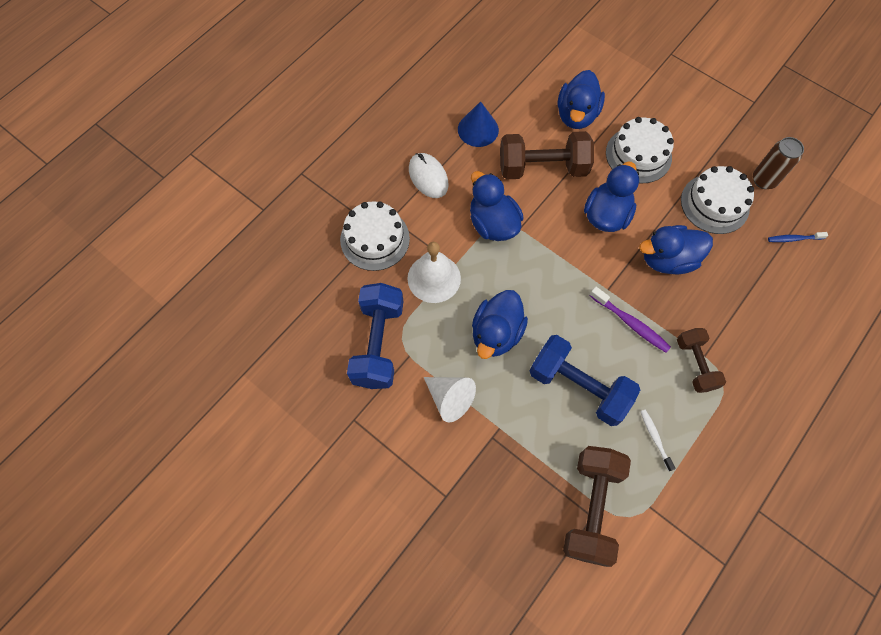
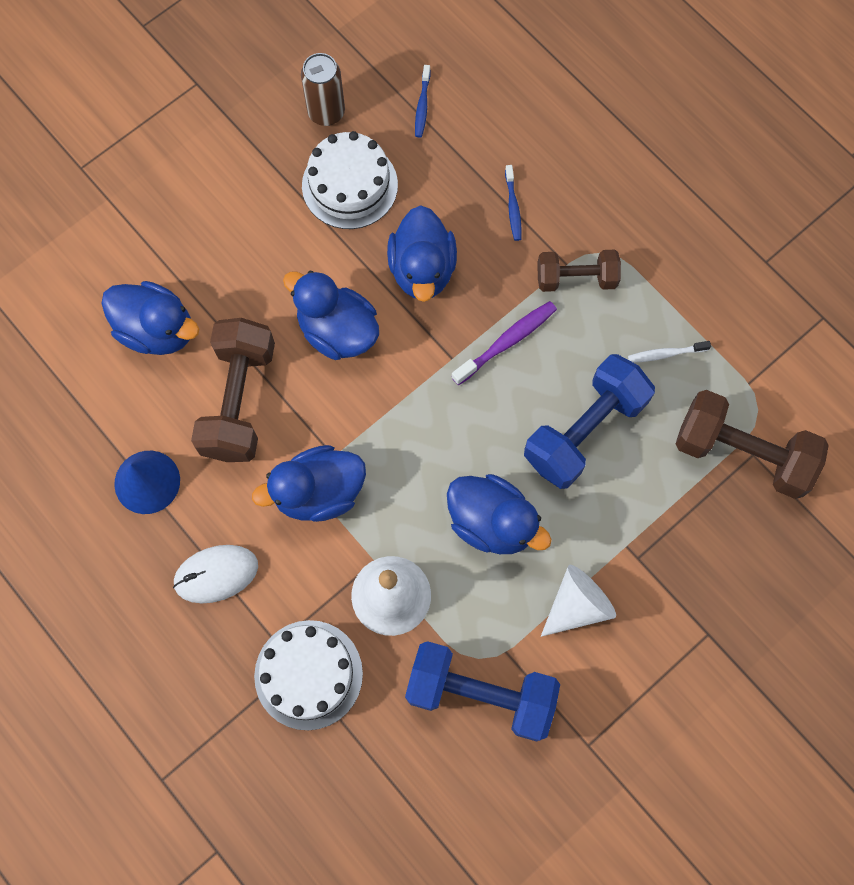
camera: 80 degrees left, 5 degrees up
white cake [606,117,674,183] -> none
none -> blue toothbrush [505,165,521,241]

